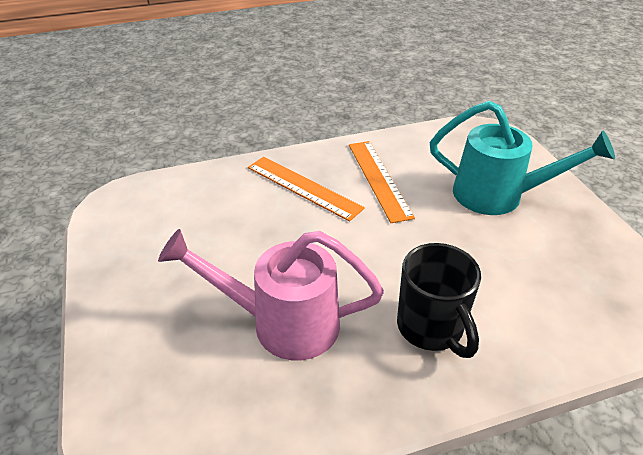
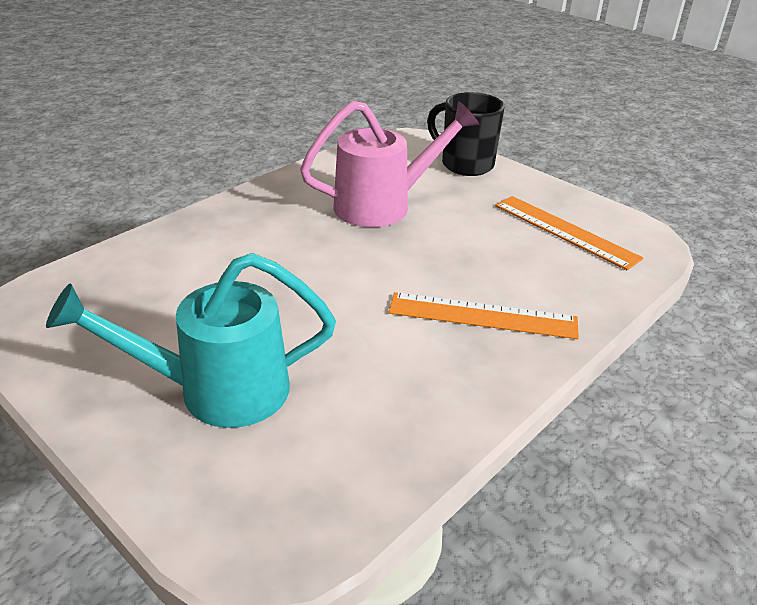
camera: 150 degrees right, 5 degrees down
orange ruler [349,141,415,223] -> orange ruler moved to [495,196,643,270]
black mug [397,243,481,358] -> black mug moved to [427,92,505,176]

